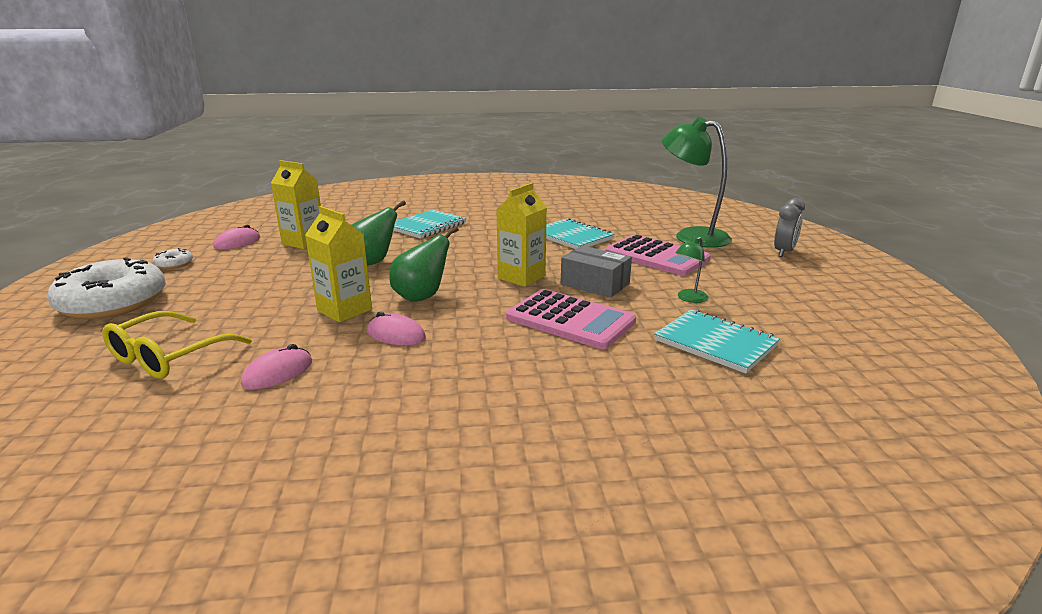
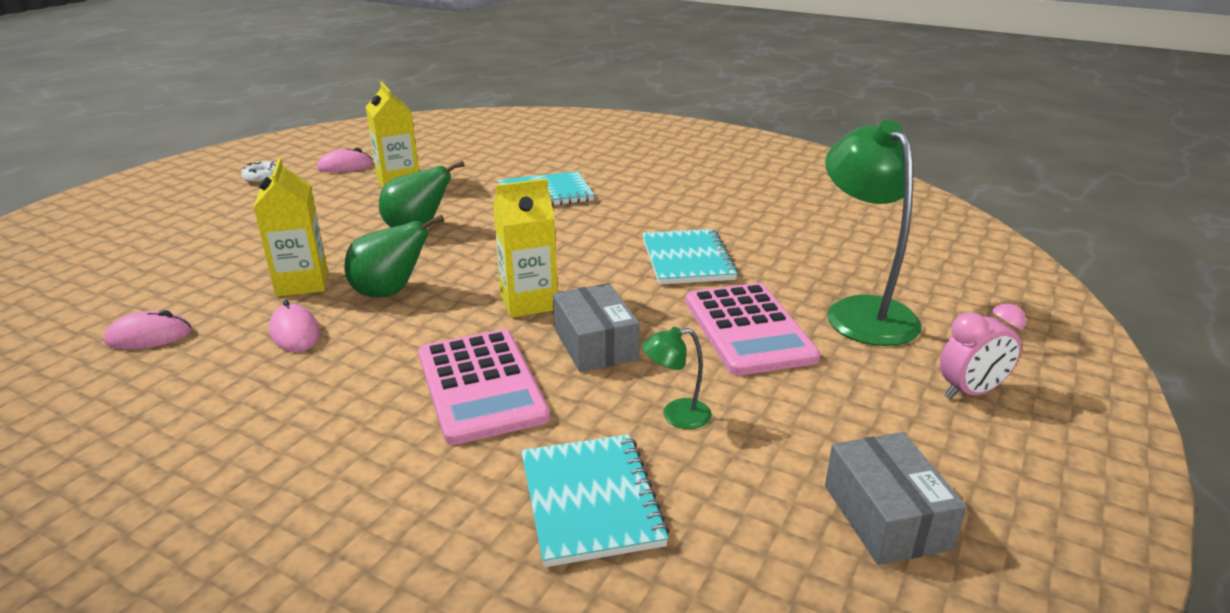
camera: 35 degrees right, 5 degrees up
white donut [47,257,166,319] -> none
yellow glasses [102,311,252,379] -> none
grey clock [774,198,805,257] -> pink clock [940,304,1026,400]
none -> grey box [825,432,967,565]

